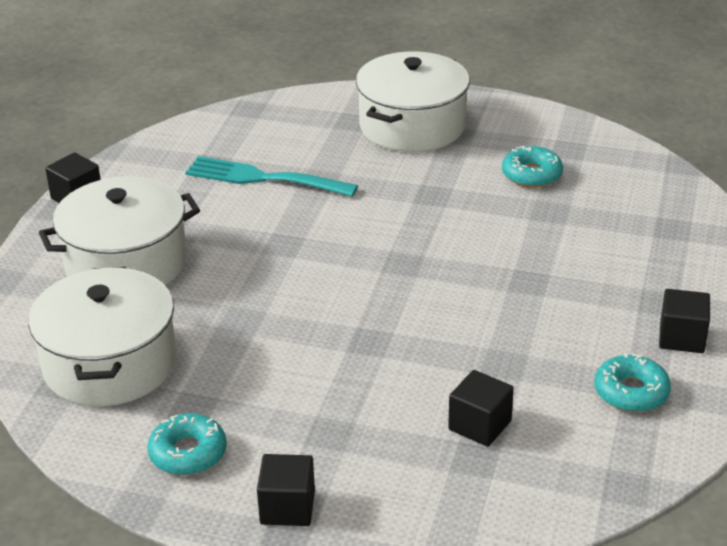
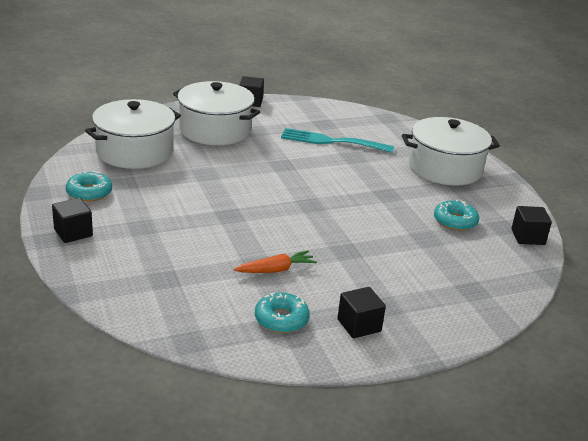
camera: 50 degrees right, 5 degrees down
turquoise fork [185,156,358,197] -> turquoise fork turned 60 degrees counterclockwise [281,128,394,153]
black cube [448,370,514,447] -> black cube moved to [511,206,552,245]
none -> orange carrot [234,250,317,273]

